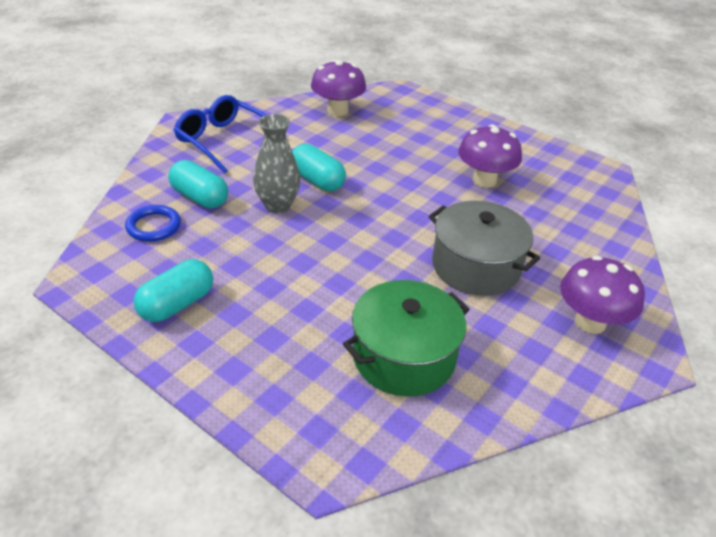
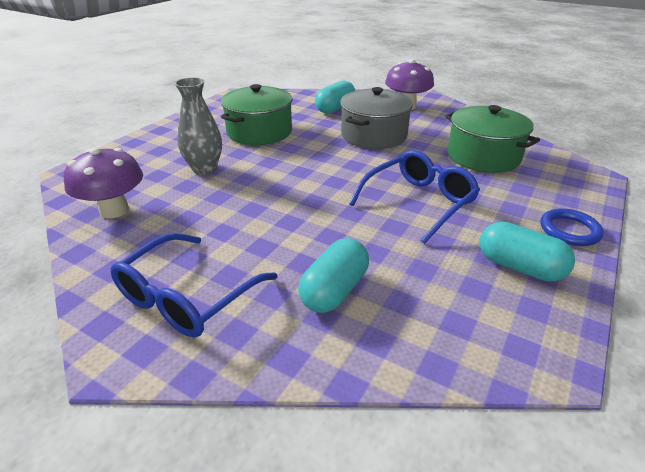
camera: 95 degrees left, 5 degrees down
blue ring [125,205,181,242] -> blue ring moved to [541,208,604,246]
grey vase [253,114,300,213] -> grey vase moved to [174,77,222,175]
turquoise capsule [292,144,346,191] -> turquoise capsule moved to [315,81,355,114]
purple mushroom [458,124,522,188] -> green pot [221,84,293,145]
none -> blue glasses [349,150,480,244]

